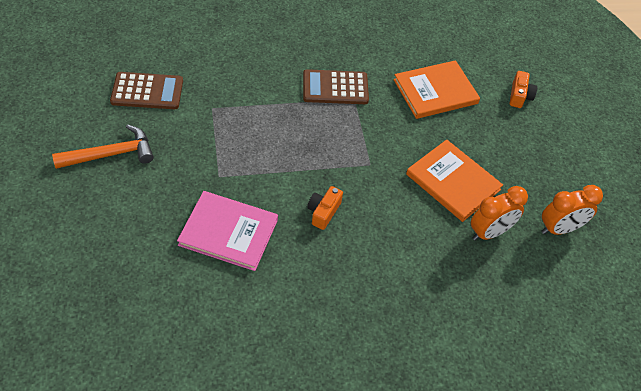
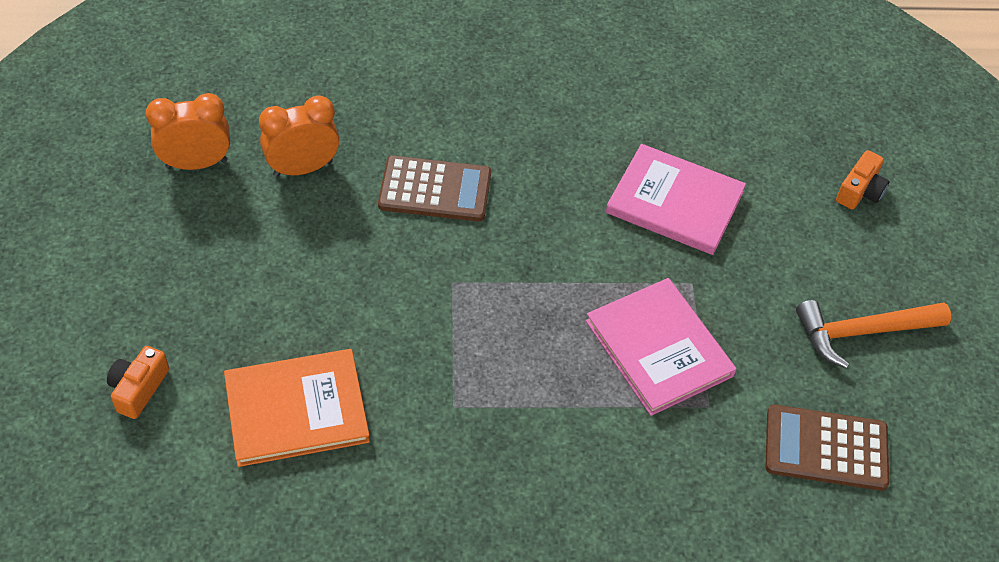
camera: 170 degrees left, 0 degrees up
brown calculator [303,69,369,104] -> brown calculator moved to [378,155,491,222]
orange camera [307,186,343,230] -> orange camera moved to [836,150,889,210]
orange book [406,140,503,222] -> none
none -> pink book [586,278,736,416]

